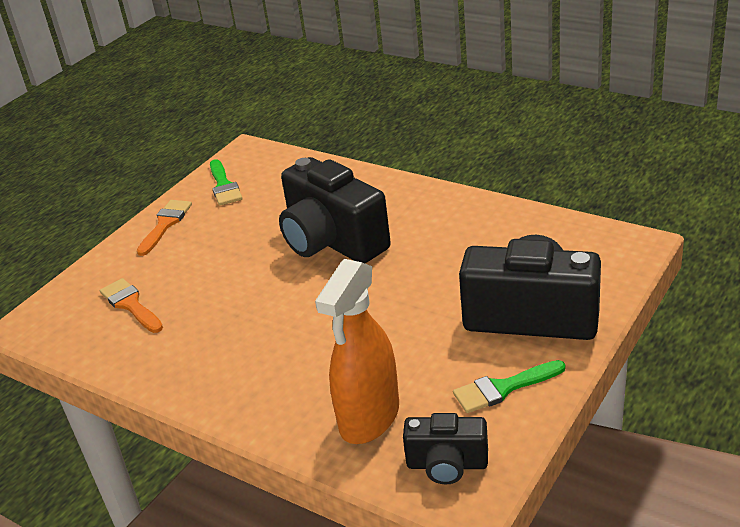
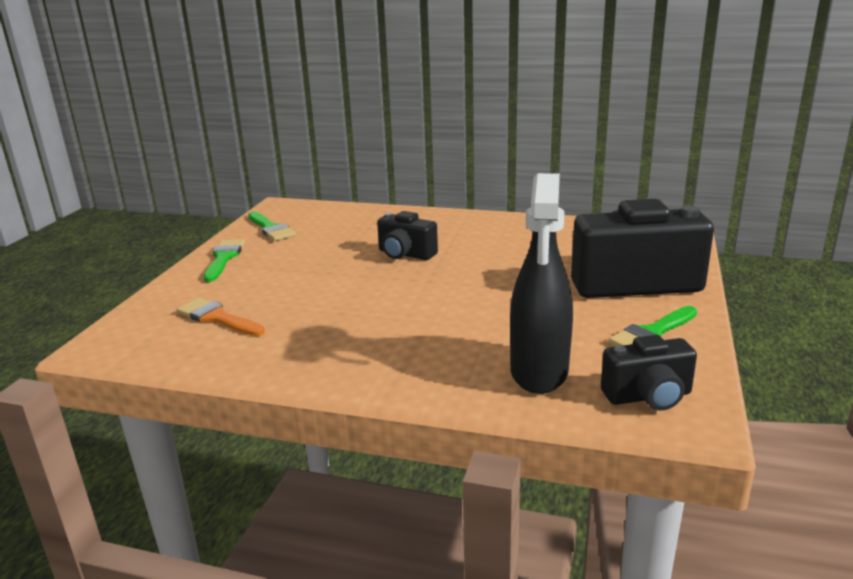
camera: 20 degrees left, 10 degrees down
orange brush [137,200,192,256] -> green brush [204,239,245,282]
black camera [279,157,391,263] -> black camera [377,211,438,260], size x0.53
orange spray bottle [315,259,399,444] -> black spray bottle [510,173,573,394]

